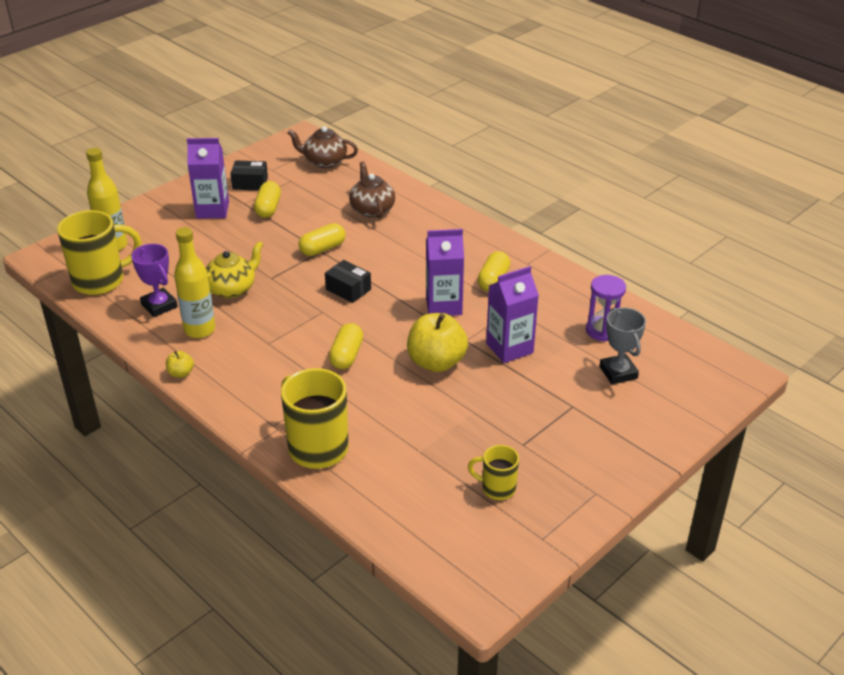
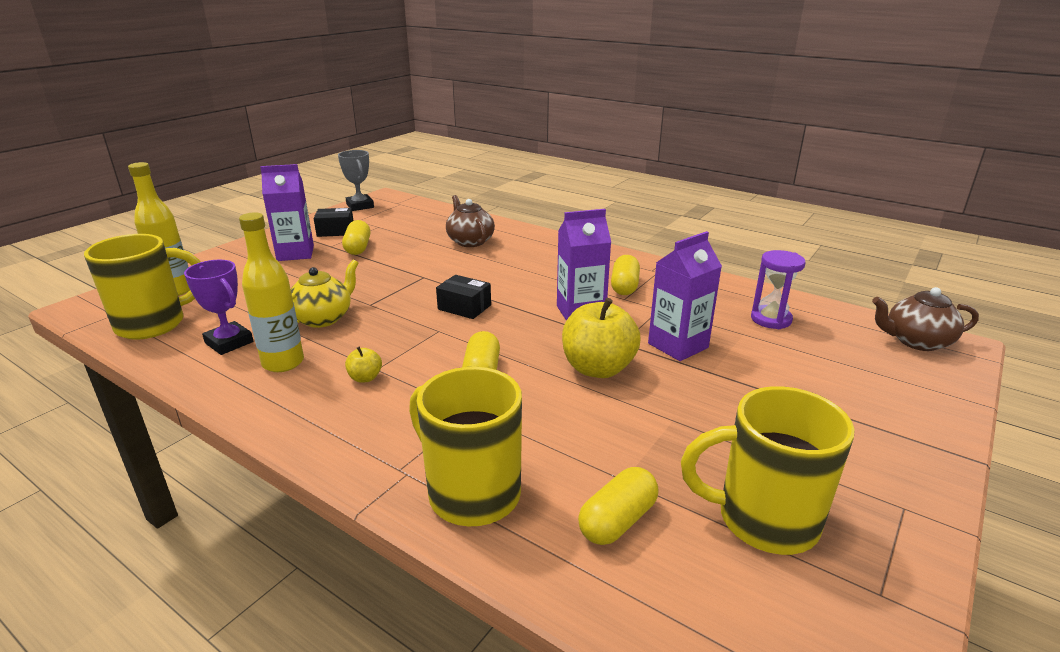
camera: 10 degrees left, 10 degrees down
yellow apple [166,351,194,378] -> yellow apple moved to [345,347,382,383]
brown teapot [288,126,358,168] -> brown teapot moved to [872,287,979,351]
yellow capsule [299,223,346,256] -> yellow capsule moved to [578,467,659,545]
yellow mug [468,445,519,500] -> yellow mug [681,386,855,555], size x1.86
grey trophy [599,307,646,385] -> grey trophy moved to [338,150,374,211]

